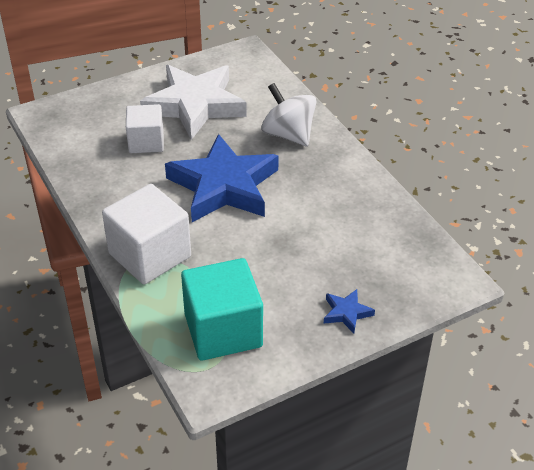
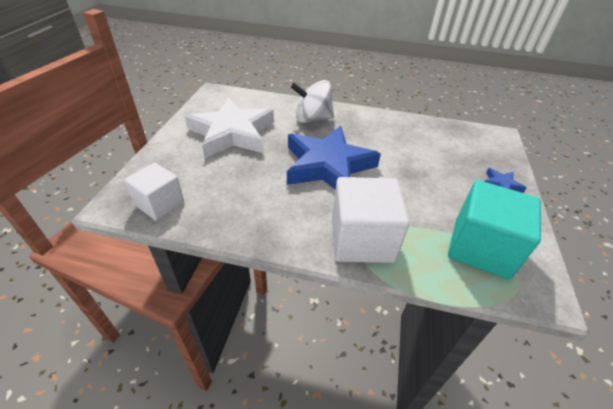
camera: 50 degrees left, 0 degrees up
white cube [126,104,164,153] -> white cube moved to [124,163,184,221]

